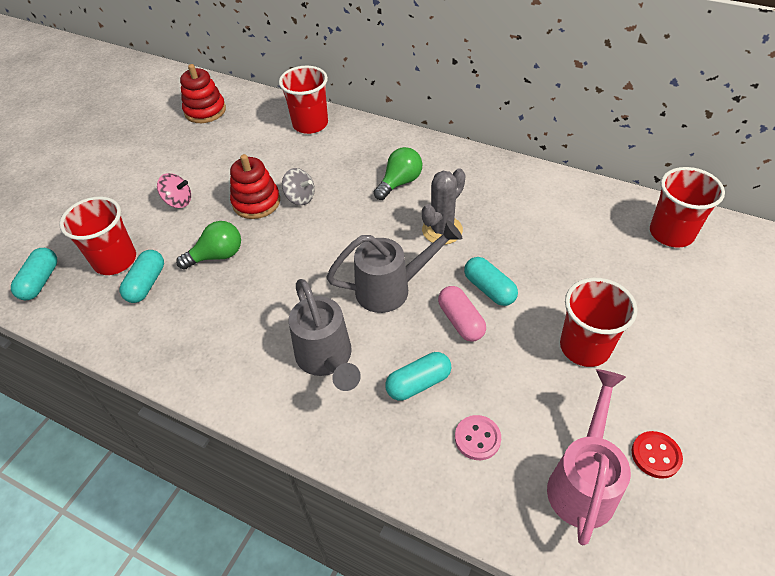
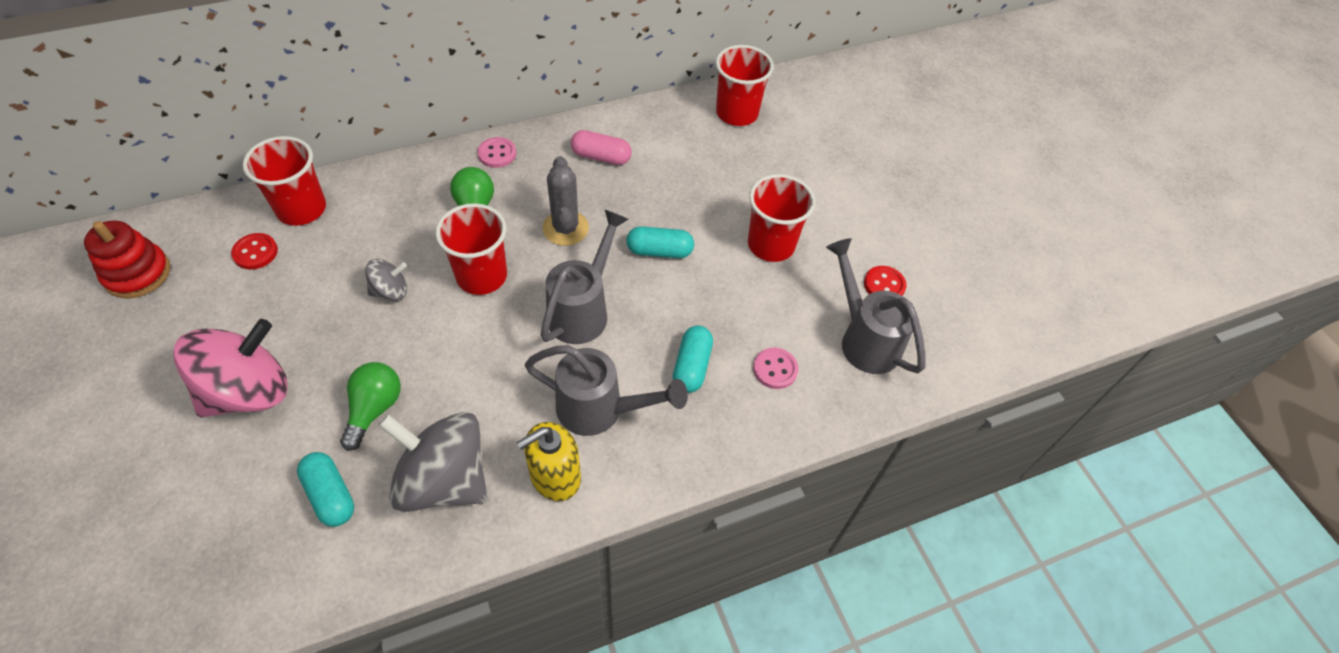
camera: 55 degrees left, 5 degrees up
turquoise capsule [11,248,57,300] -> none
red cup [59,197,136,275] -> red cup moved to [435,203,507,295]
pink spinning top [157,173,191,208] -> pink spinning top [173,319,288,418], size x2.06
red stacking toy [230,154,280,219] -> none
pink capsule [438,286,486,342] -> pink capsule moved to [571,130,632,165]
pink watering can [547,369,631,545] -> grey watering can [826,238,926,374]
none -> red button [231,233,278,270]
none -> grey spinning top [378,412,488,512]
none -> pink button [477,137,516,168]
none -> yellow soap dispenser [517,422,581,501]

